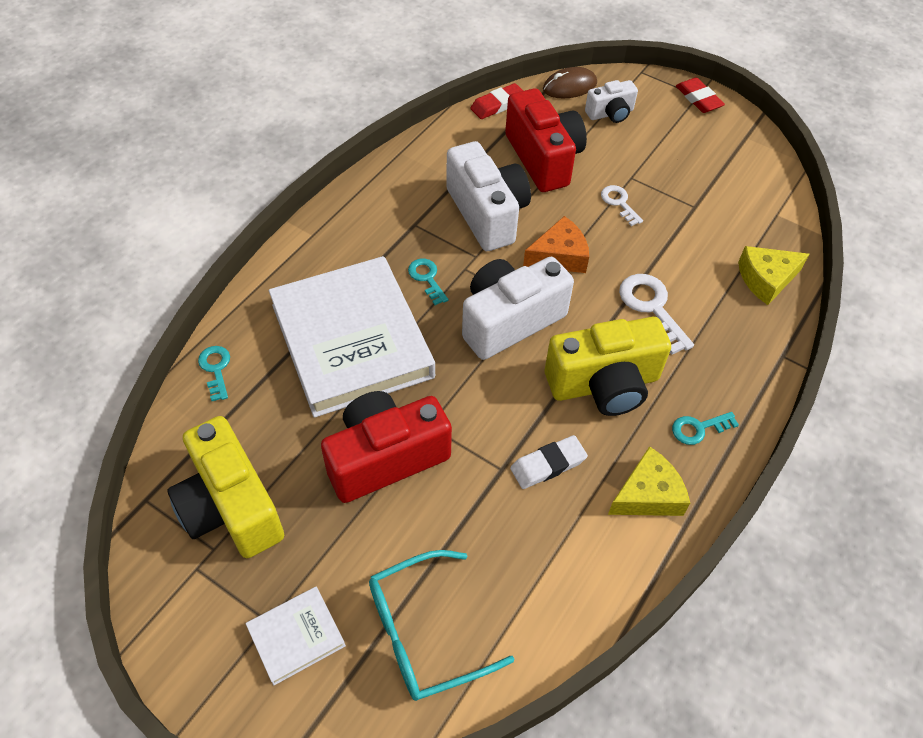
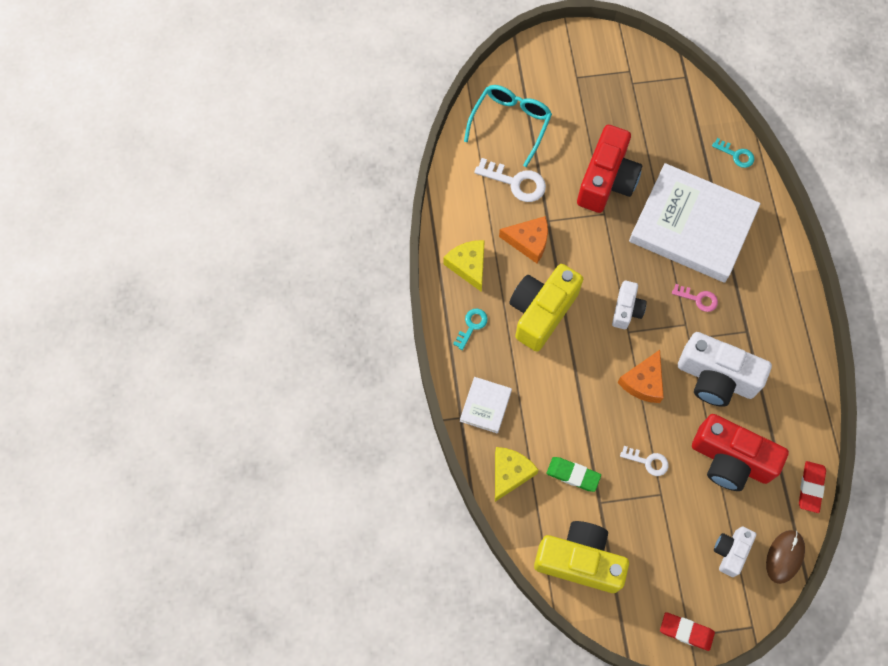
camera: 140 degrees right, 15 degrees up
yellow camera [167,416,284,558] -> yellow camera moved to [534,521,629,593]
white book [246,586,346,686] -> white book moved to [460,377,512,434]
turquoise key [408,259,448,305] -> pink key [672,284,718,312]
white camera [462,257,574,360] -> white camera [612,281,647,329], size x0.54
white eraser [510,435,588,489] -> orange cheese [499,216,548,263]
yellow cheese [608,446,690,516] -> yellow cheese turned 135 degrees clockwise [444,240,485,292]
white key [619,274,694,355] -> white key moved to [474,158,546,202]
none -> green eraser [546,457,601,492]

